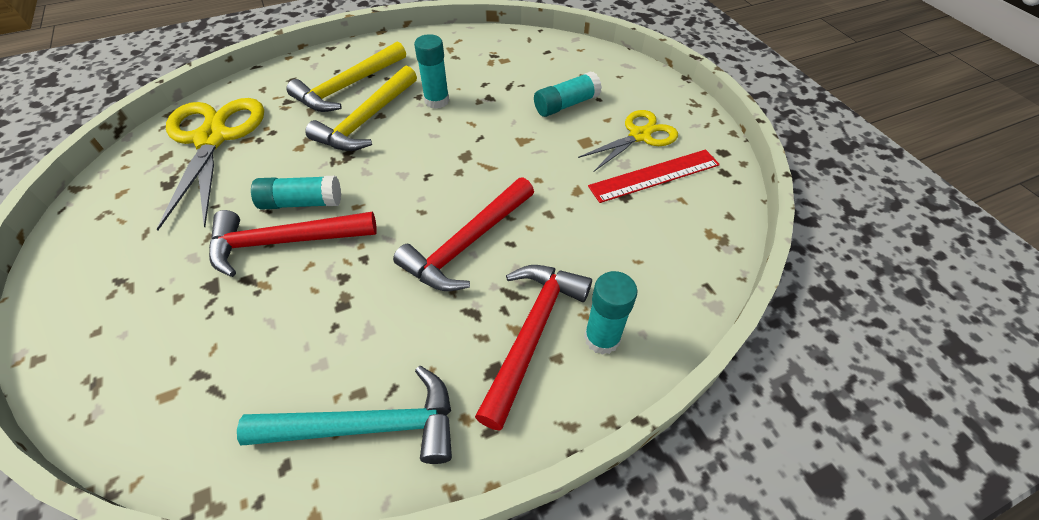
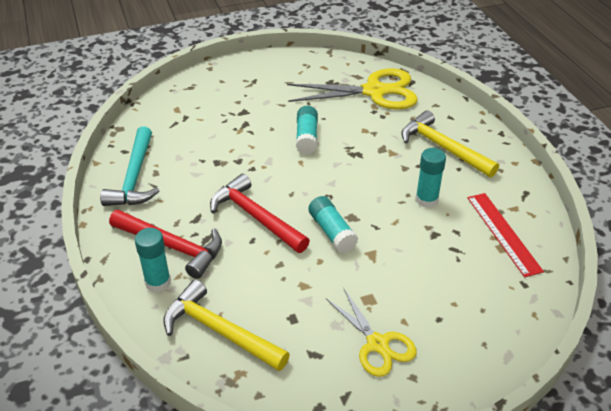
camera: 95 degrees right, 10 degrees down
red hammer [209,210,377,277] -> none
yellow hammer [305,66,417,151] -> yellow hammer moved to [163,280,290,371]
turquoise glue stick [534,71,602,117] -> turquoise glue stick moved to [309,196,358,253]
red ruler [588,149,720,203] -> red ruler moved to [467,193,544,277]

